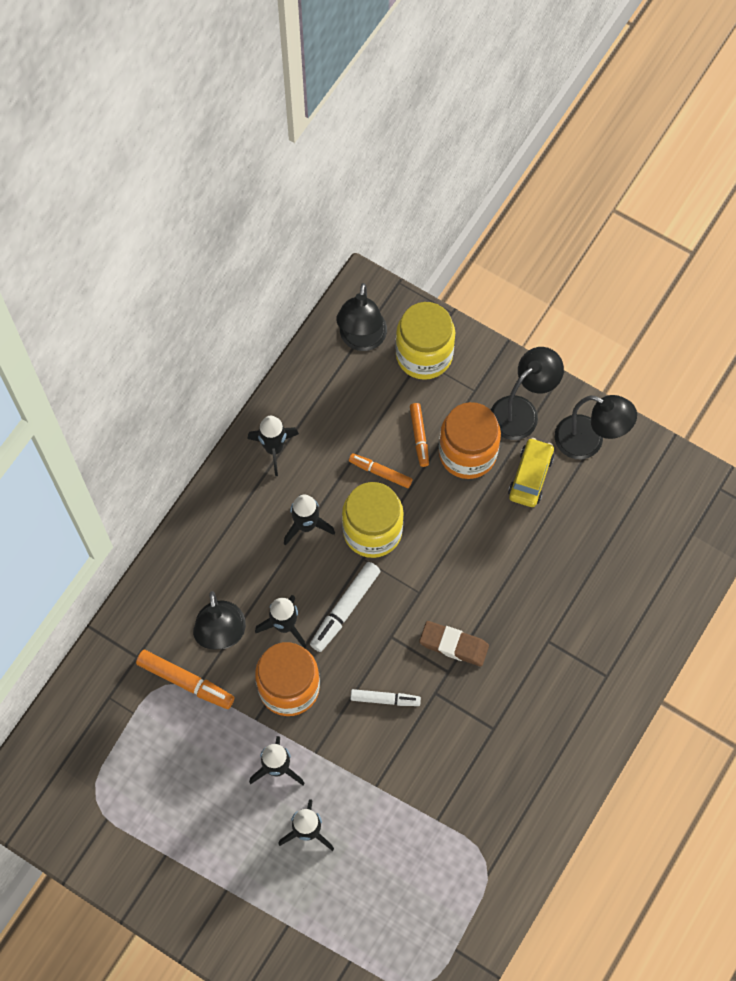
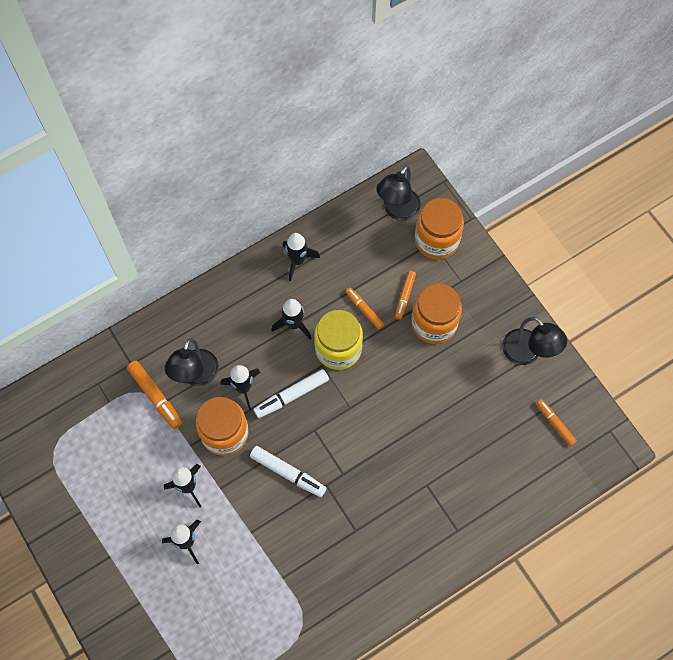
camera: 25 degrees right, 0 degrees up
white marker [350,689,421,706] -> white marker [250,446,326,497], size x1.51
yellow jar [395,302,455,380] -> orange jar [415,198,464,259]
brown eraser [419,621,489,666] -> none
black lamp [491,347,564,440] -> none
yellow car [508,438,554,507] -> none
none -> orange marker [536,399,577,446]

